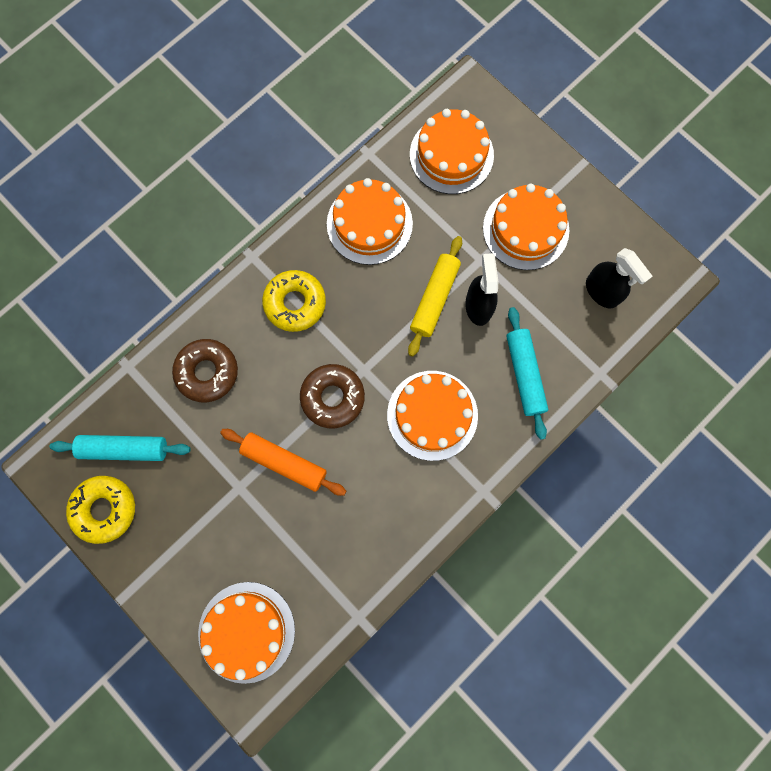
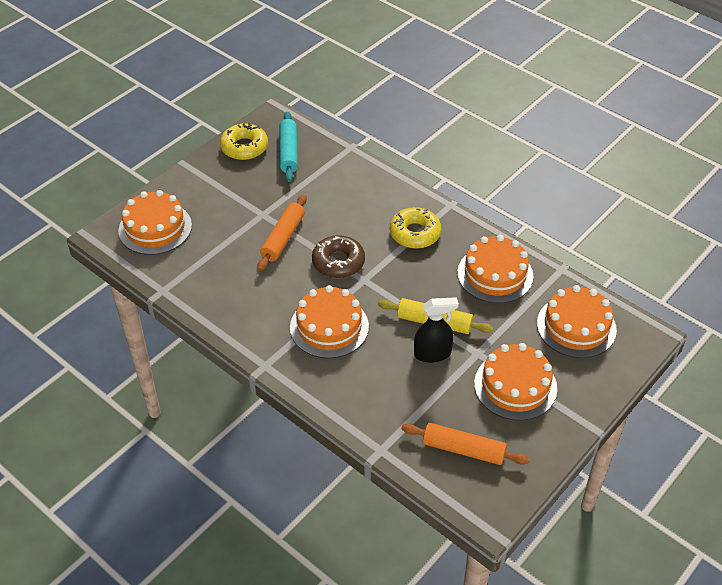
camera: 85 degrees right, 30 degrees down
brown donut [172,339,238,402] -> none
turquoise rolling pin [506,307,548,440] -> none
black spray bottle [586,248,653,309] -> orange rolling pin [401,423,529,465]

